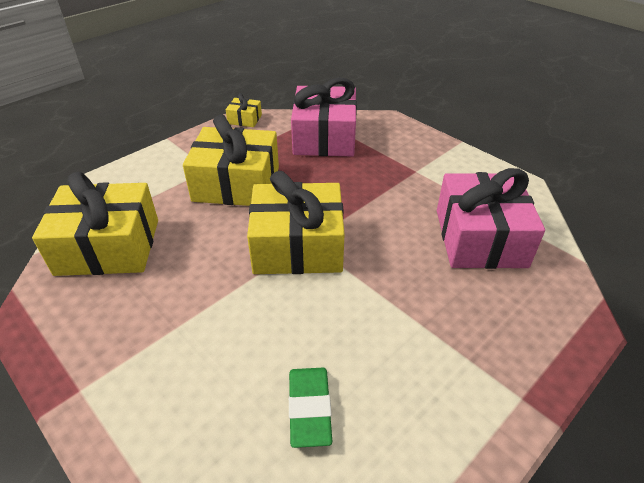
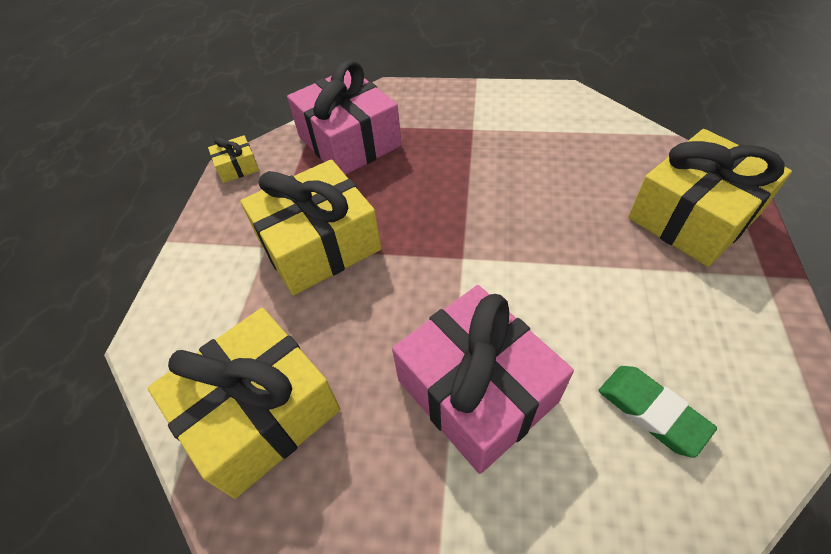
camera: 35 degrees left, 10 degrees up
yellow gift [247,171,345,274] -> yellow gift moved to [628,129,792,267]
pink gift [437,168,545,269] -> pink gift moved to [392,285,574,474]

